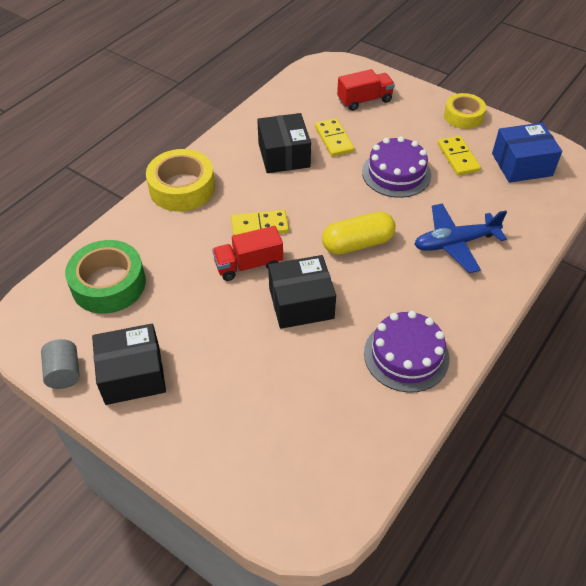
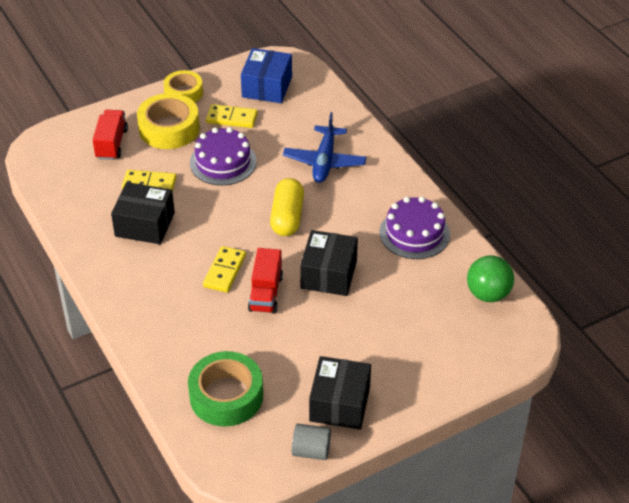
camera: 65 degrees left, 5 degrees down
yellow tape [146,149,215,211] -> yellow tape moved to [137,93,200,149]
none -> green ball [467,255,514,302]

